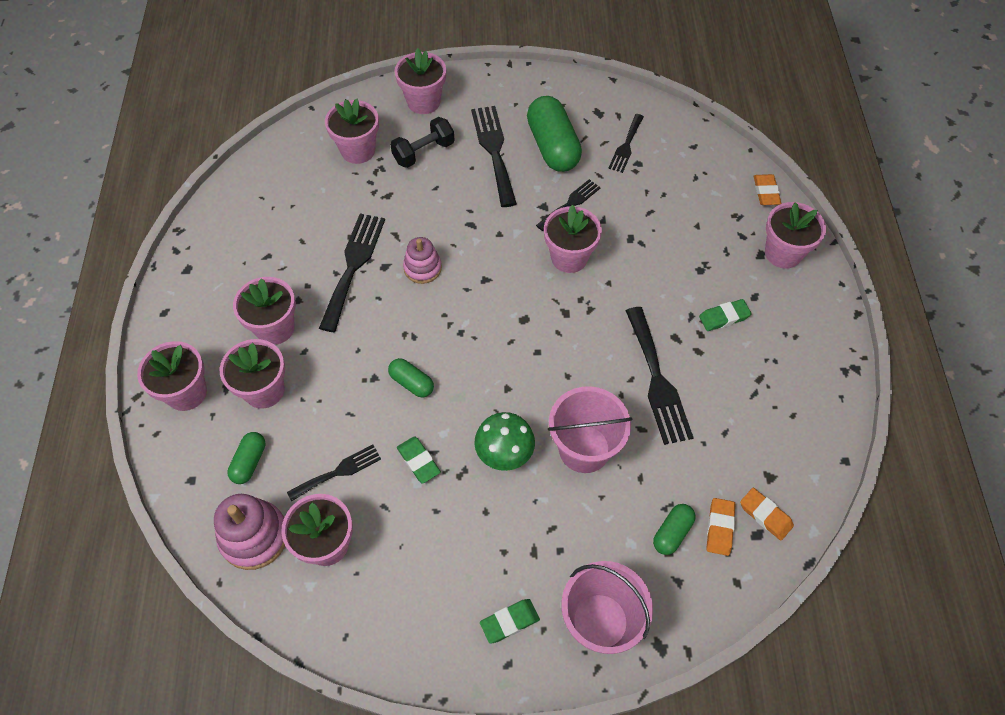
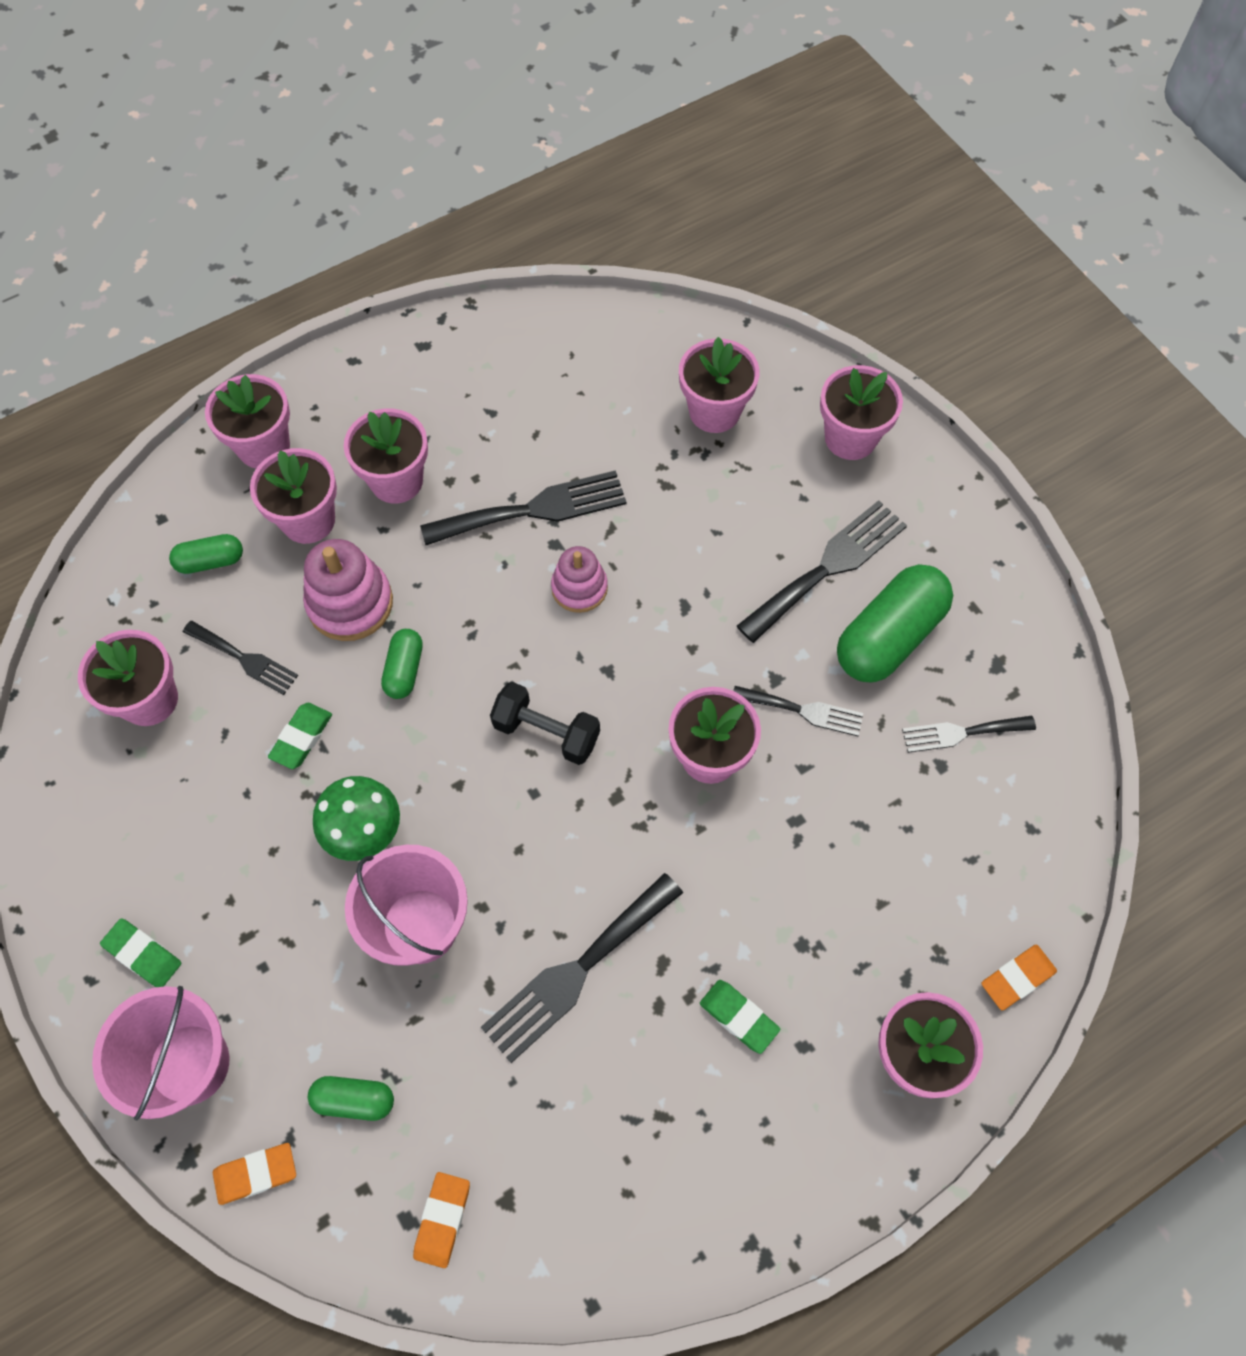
camera: 60 degrees right, 5 degrees up
pink stacking toy [214,494,285,570] -> pink stacking toy moved to [303,539,393,641]
black dumbbell [390,117,455,168] -> black dumbbell moved to [490,682,600,765]
orange eraser [706,498,735,556] -> orange eraser moved to [213,1143,296,1205]

